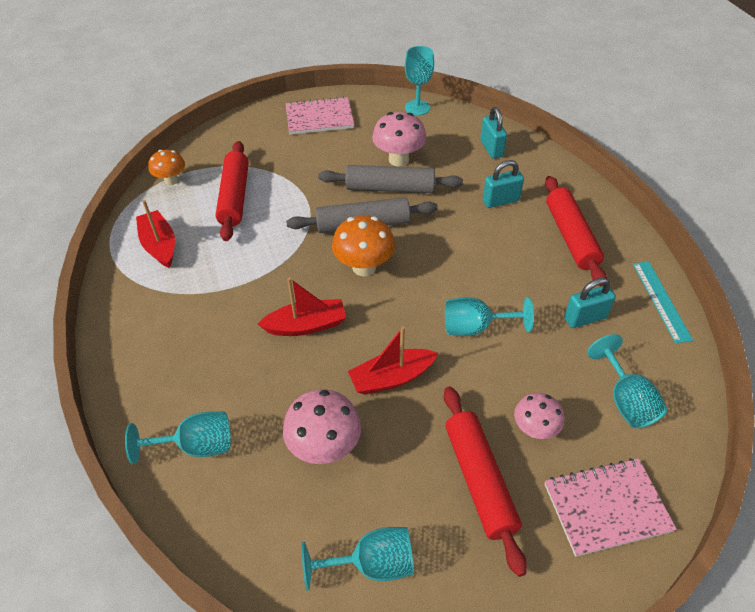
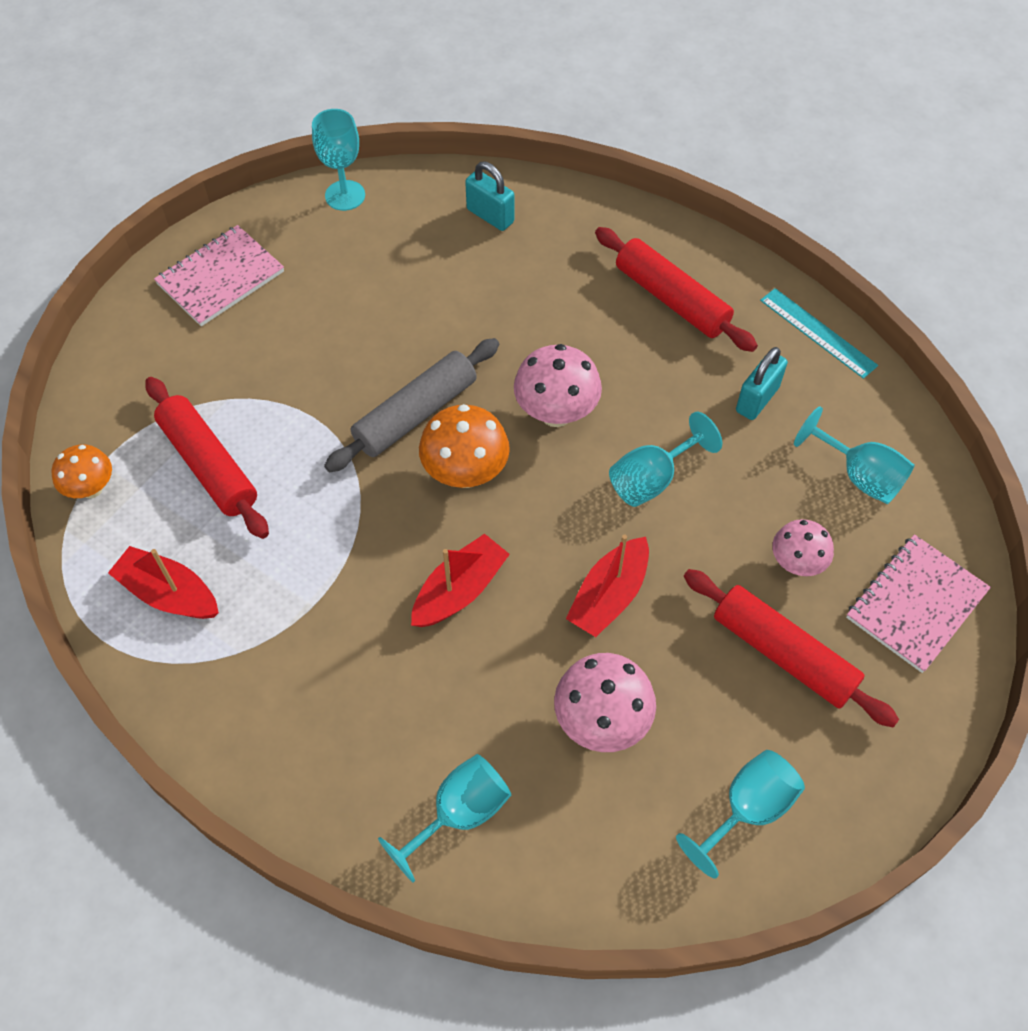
camera: 35 degrees left, 10 degrees up
grey rolling pin [318,165,463,193] -> none
pink mushroom [372,112,426,166] -> pink mushroom moved to [514,344,602,427]
turquoise padlock [483,160,524,208] -> none

